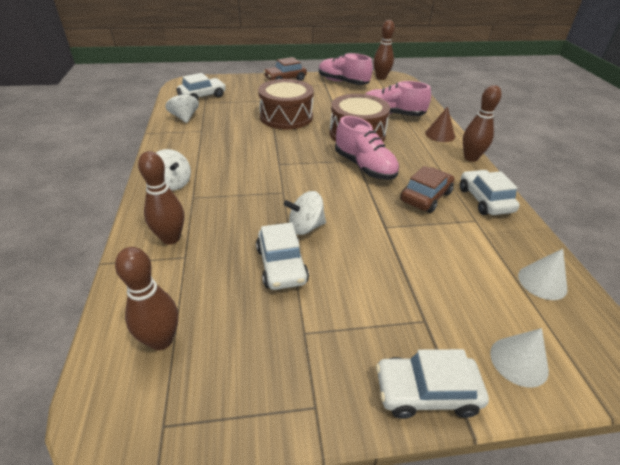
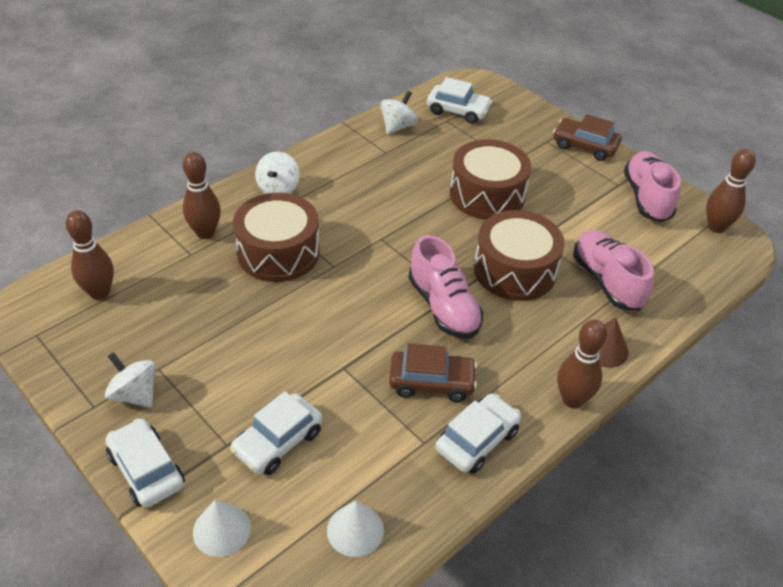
camera: 55 degrees right, 5 degrees up
white car [256,222,309,290] -> white car moved to [230,391,323,475]
white spinning top [284,191,326,235] -> white spinning top moved to [105,352,156,408]
pink shoe [335,116,399,180] -> pink shoe turned 45 degrees counterclockwise [409,235,483,338]
none -> brown drum [233,193,320,282]

